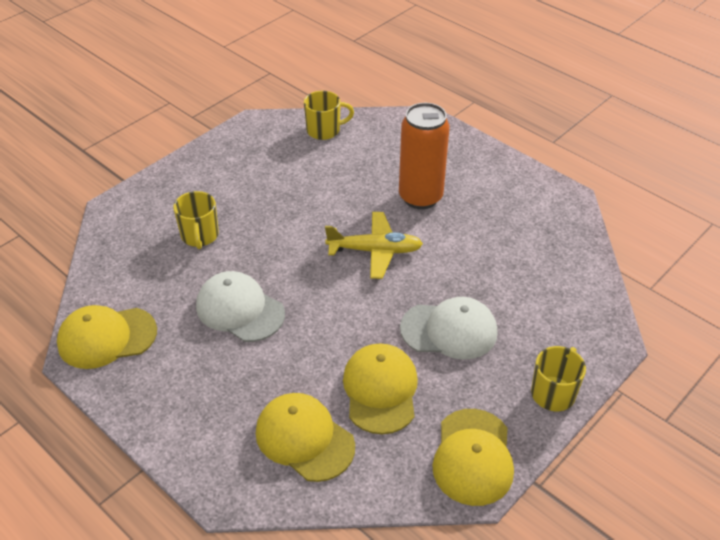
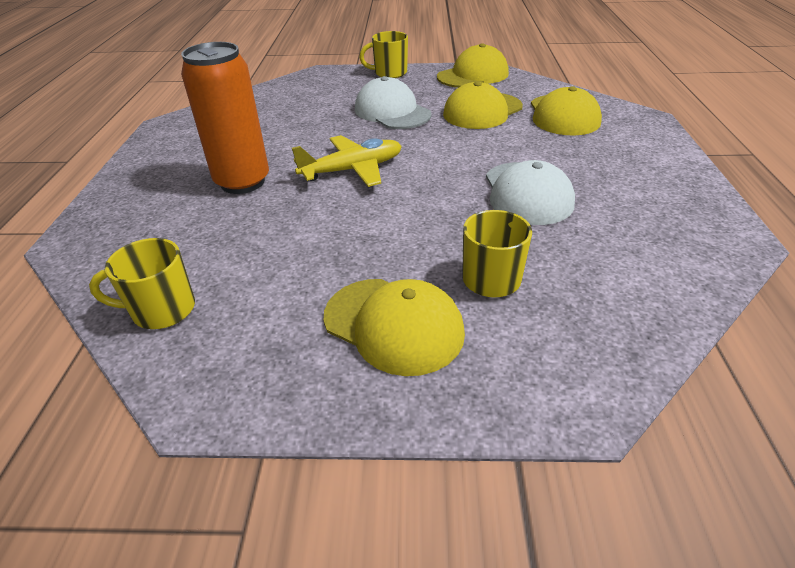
camera: 130 degrees left, 5 degrees down
yellow cap [57,305,157,369] -> yellow cap moved to [324,279,465,376]
yellow mug [304,91,354,140] -> yellow mug turned 45 degrees counterclockwise [89,238,195,329]
yellow plane [325,212,423,279] -> yellow plane turned 105 degrees clockwise [292,135,402,187]

